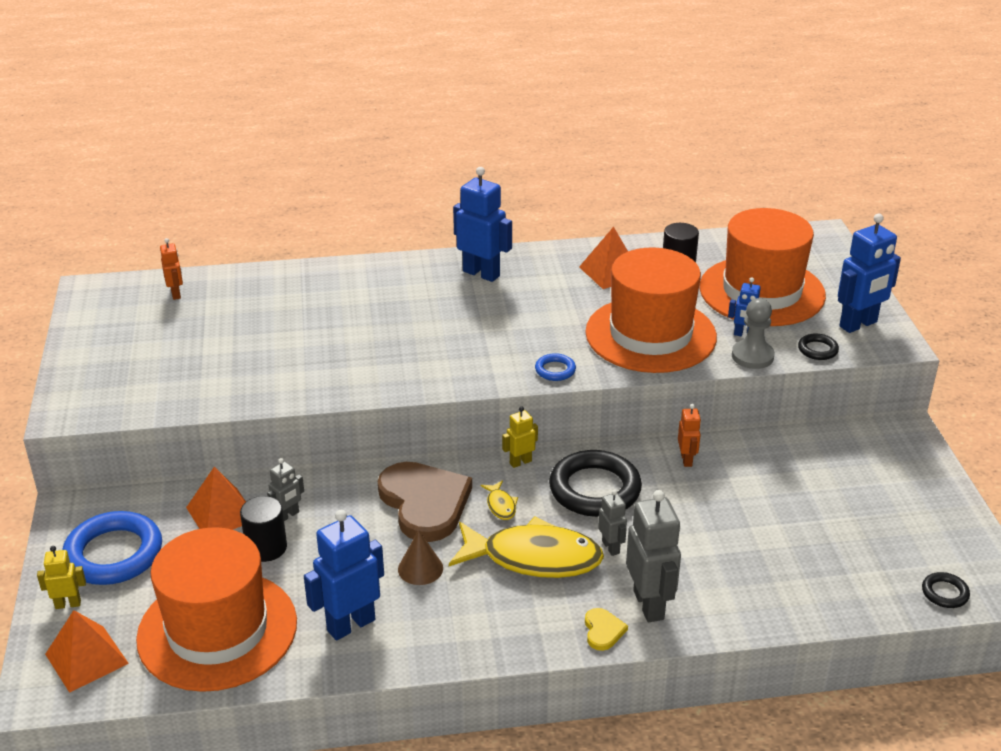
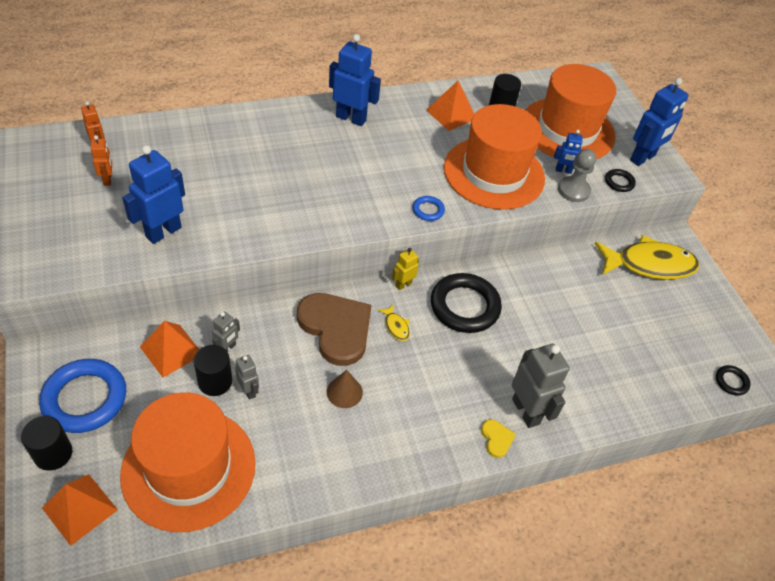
camera: 15 degrees left, 15 degrees up
yellow robot [37,546,86,609] -> black cylinder [21,416,72,471]
blue robot [304,510,384,640] -> blue robot moved to [122,145,185,244]
yellow fish [449,517,604,578] -> yellow fish moved to [595,235,699,280]
grey robot [598,490,627,556] -> grey robot moved to [235,355,259,400]
orange robot [678,404,701,467] -> orange robot moved to [91,135,112,186]

